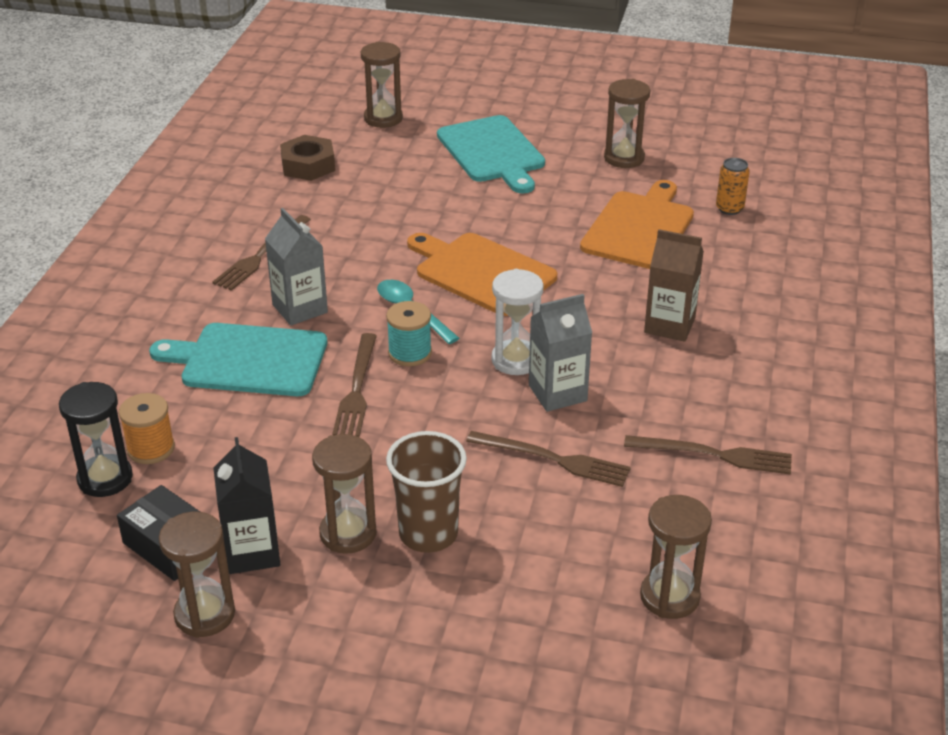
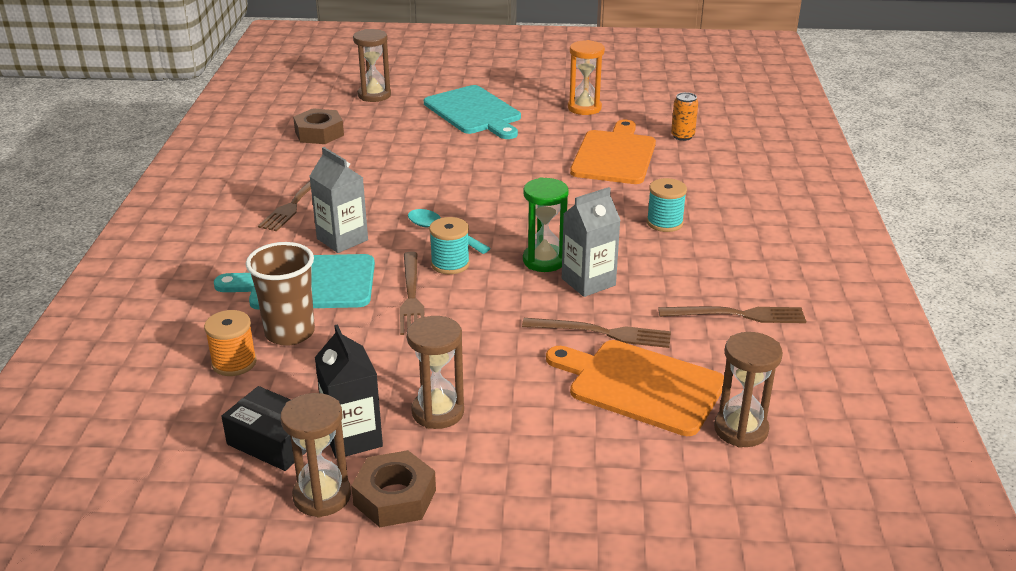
camera: 10 degrees left, 5 degrees down
black hourglass [59,382,133,497] -> none
brown cup [386,431,467,553] -> brown cup moved to [246,242,315,346]
orange cutting board [407,233,557,316] -> orange cutting board moved to [546,340,724,436]
white hourglass [492,269,544,375] -> green hourglass [523,177,569,272]
brown hourglass [604,79,650,168] -> orange hourglass [568,40,605,115]
brown carton [644,229,704,342] -> turquoise spool [647,178,687,232]
none -> brown nut [351,450,436,527]

